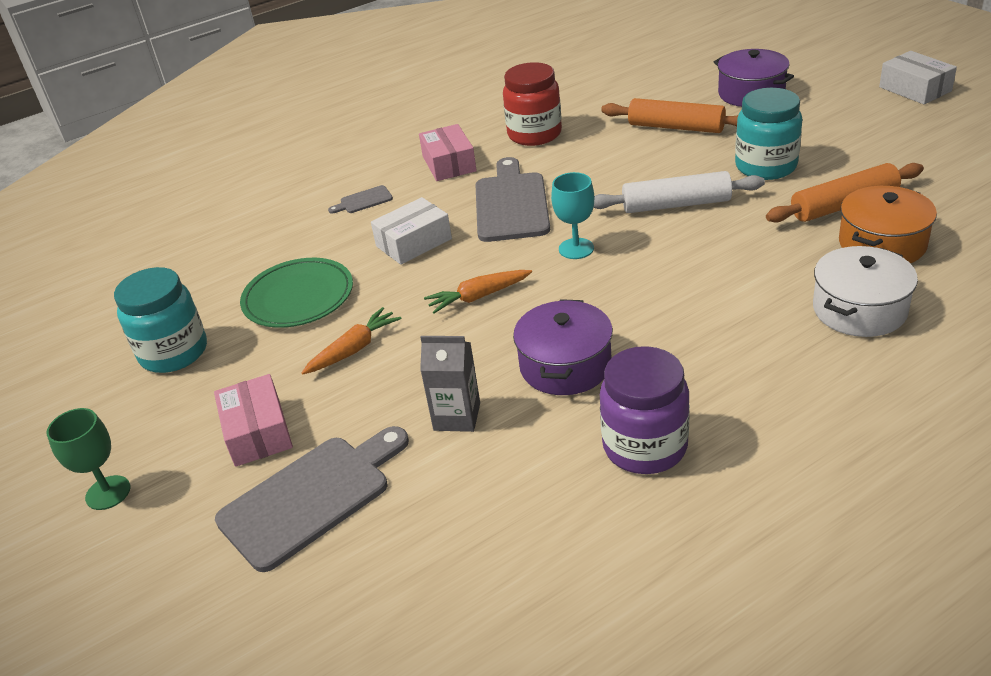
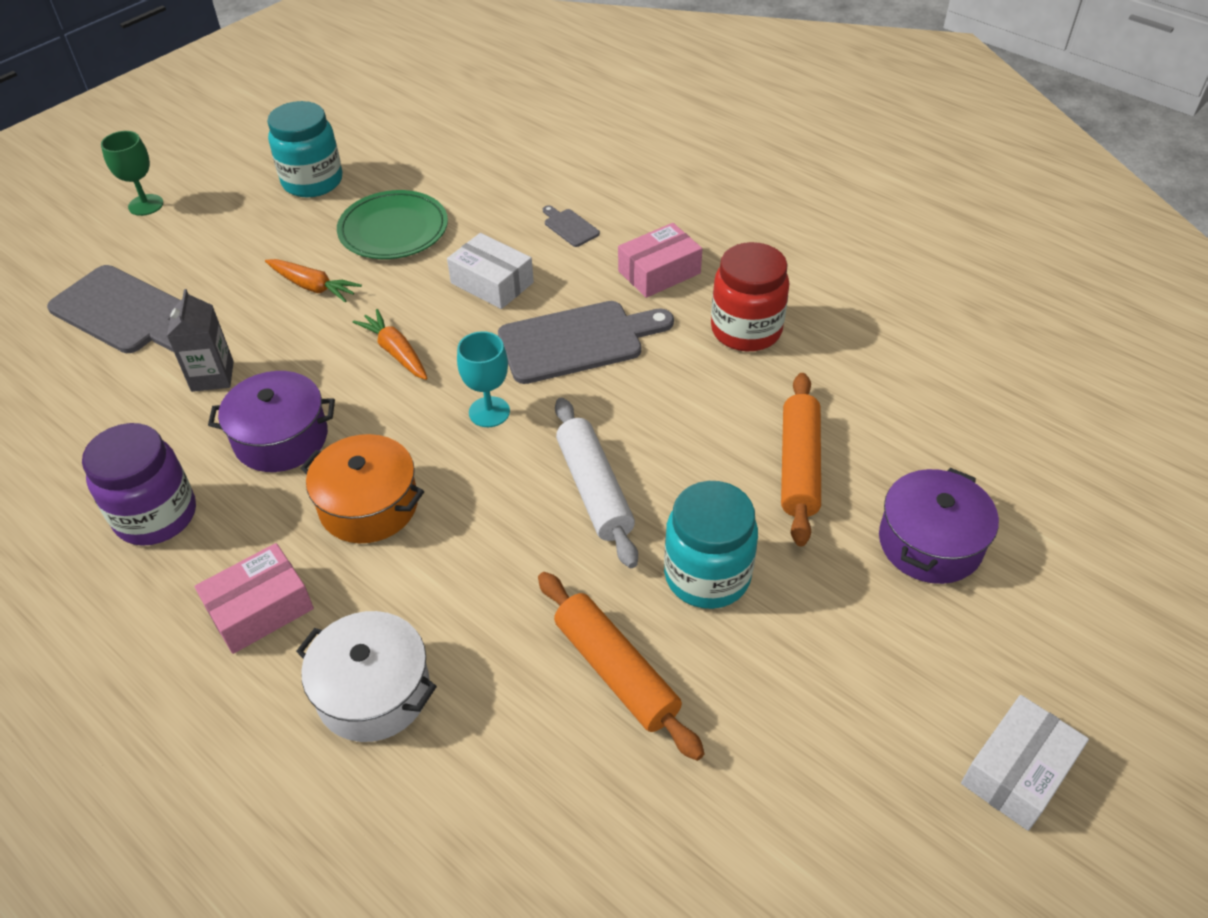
camera: 70 degrees right, 10 degrees up
pink box [214,374,293,467] -> pink box moved to [194,543,314,654]
orange pot [839,186,937,263] -> orange pot moved to [300,434,424,543]

